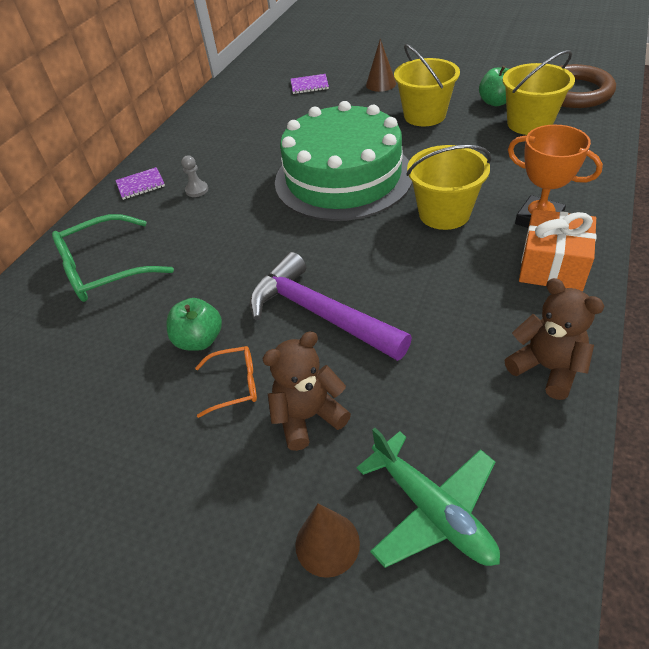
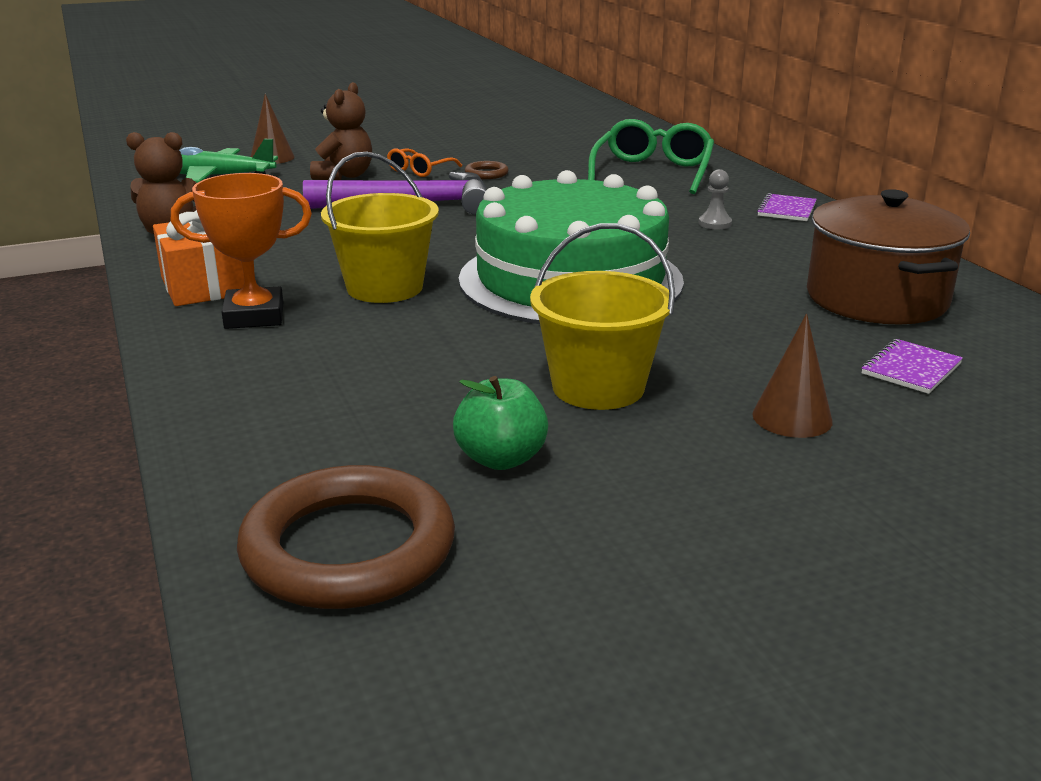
camera: 130 degrees right, 20 degrees down
green apple [166,298,222,351] -> brown ring [465,161,509,179]
yellow bucket [502,50,575,135] -> none
none -> brown pot [807,189,970,325]

